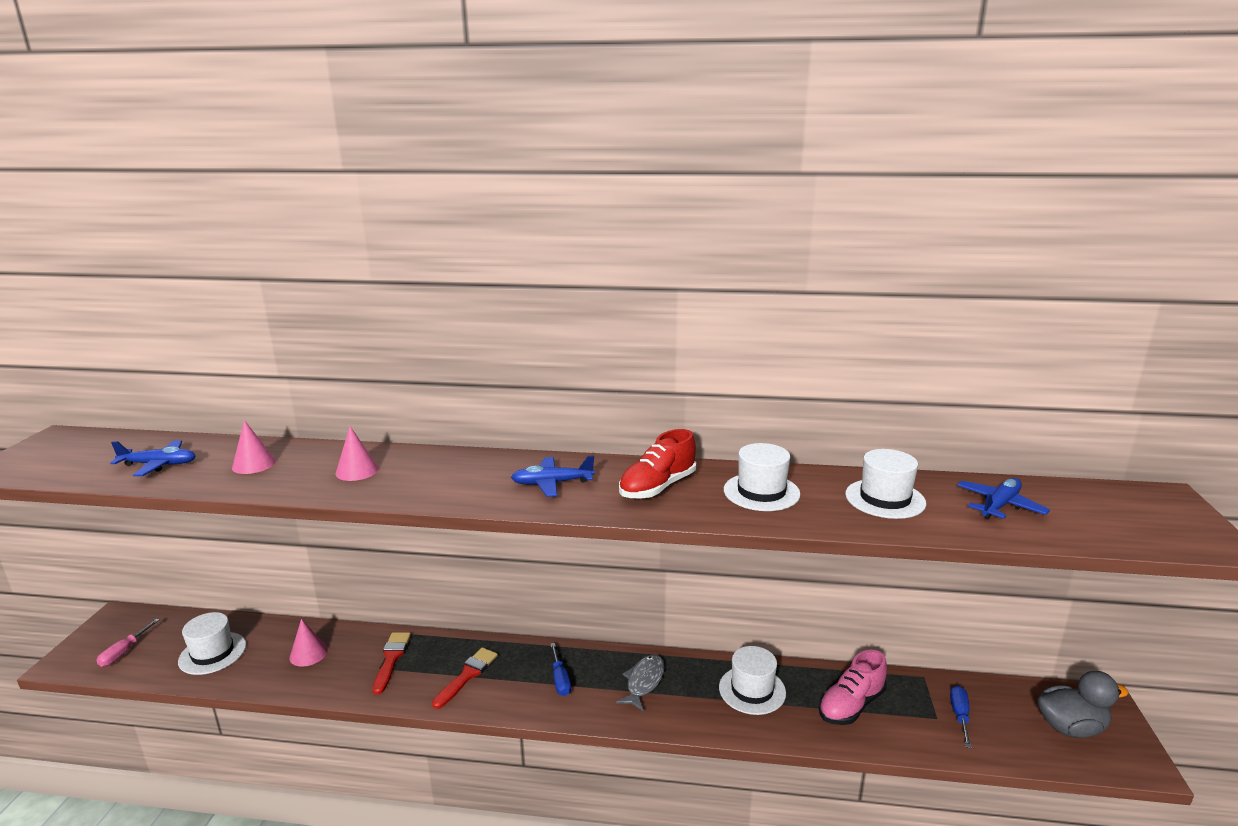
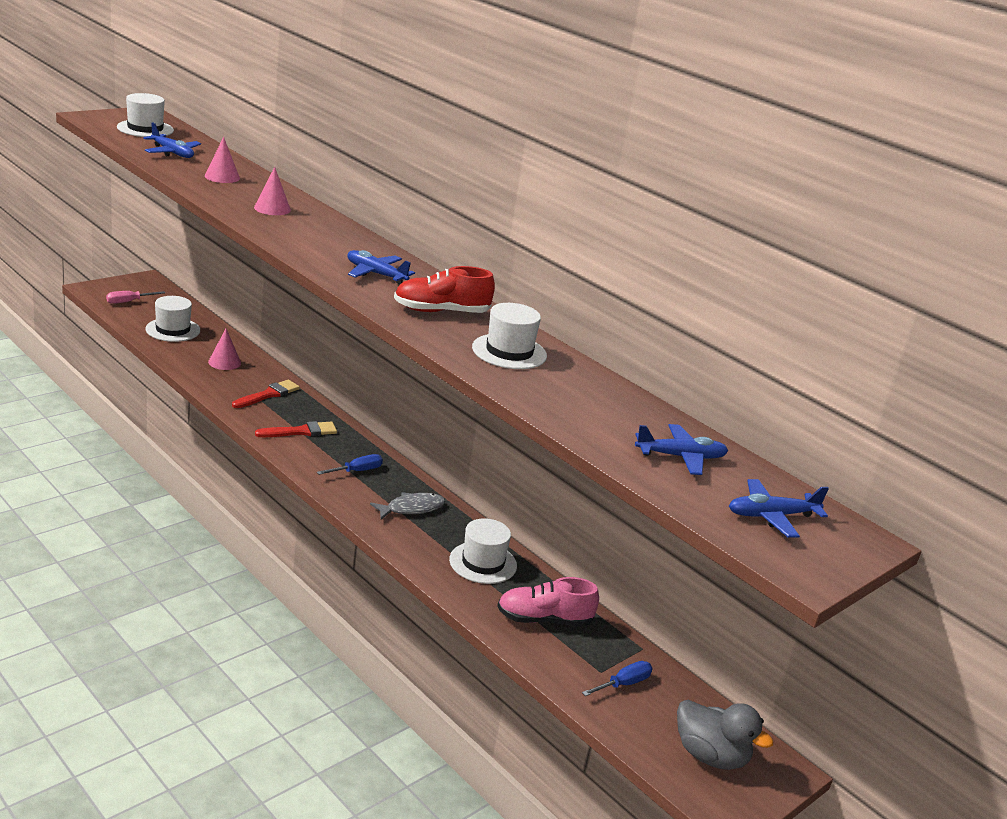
camera: 35 degrees right, 5 degrees up
blue screwdriver [550,643,571,696] -> blue screwdriver turned 150 degrees counterclockwise [317,454,383,475]
white hat [845,449,926,519] -> white hat moved to [117,93,174,137]
none -> blue plane [729,479,829,538]

